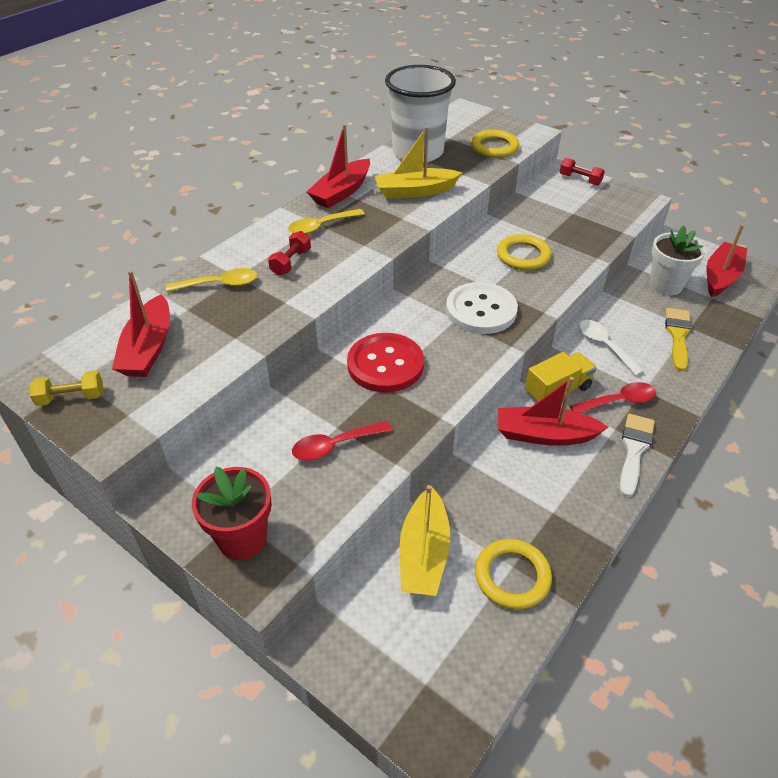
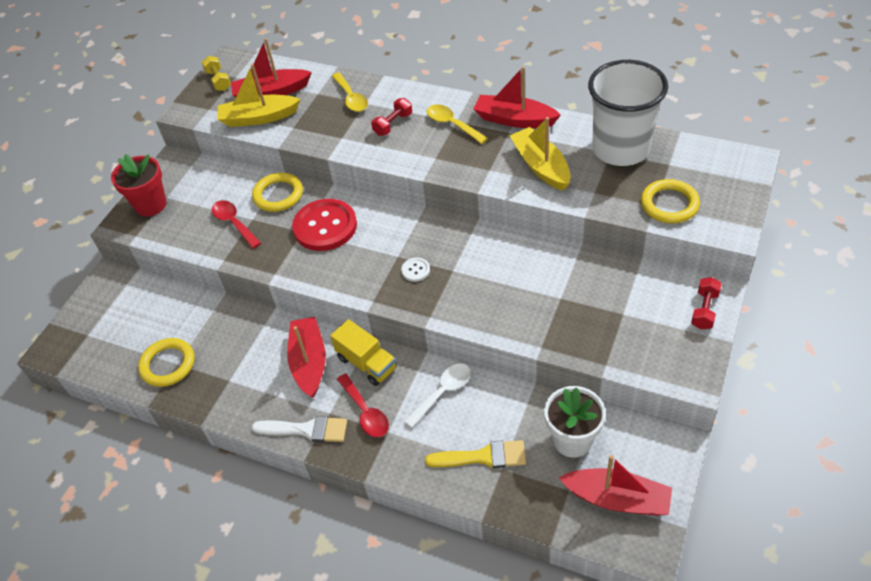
camera: 80 degrees right, 5 degrees up
red dumbbell [268,231,311,276] -> red dumbbell turned 60 degrees counterclockwise [371,98,412,136]
yellow boat [400,485,450,596] -> yellow boat moved to [217,64,301,127]
white button [446,282,518,334] -> white button [401,258,430,282], size x0.42
yellow ring [497,234,551,270] -> yellow ring moved to [252,173,303,212]

